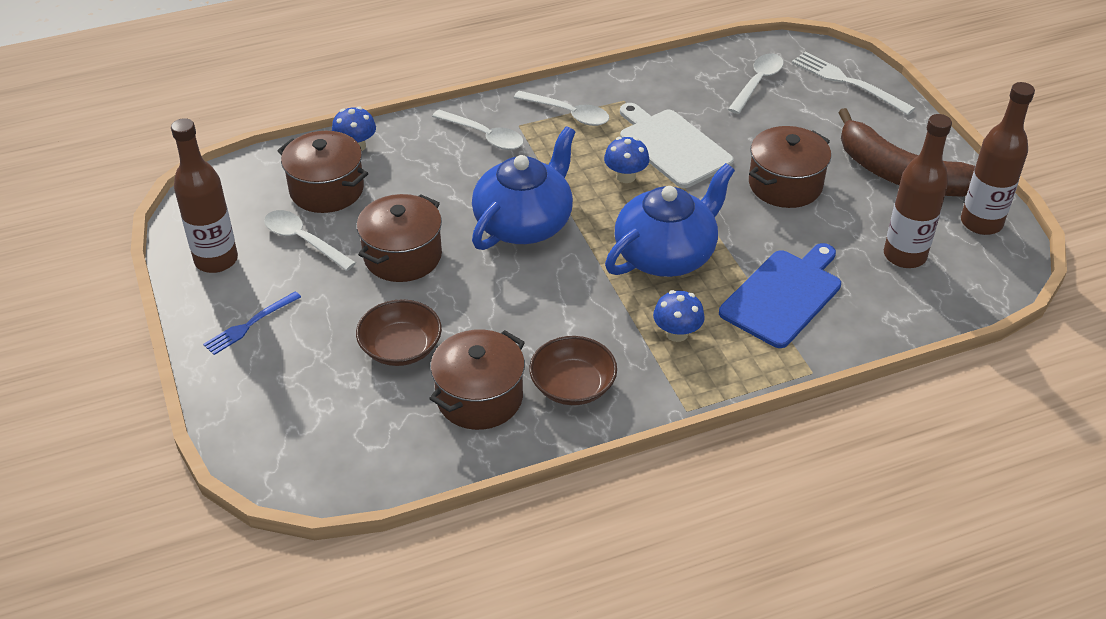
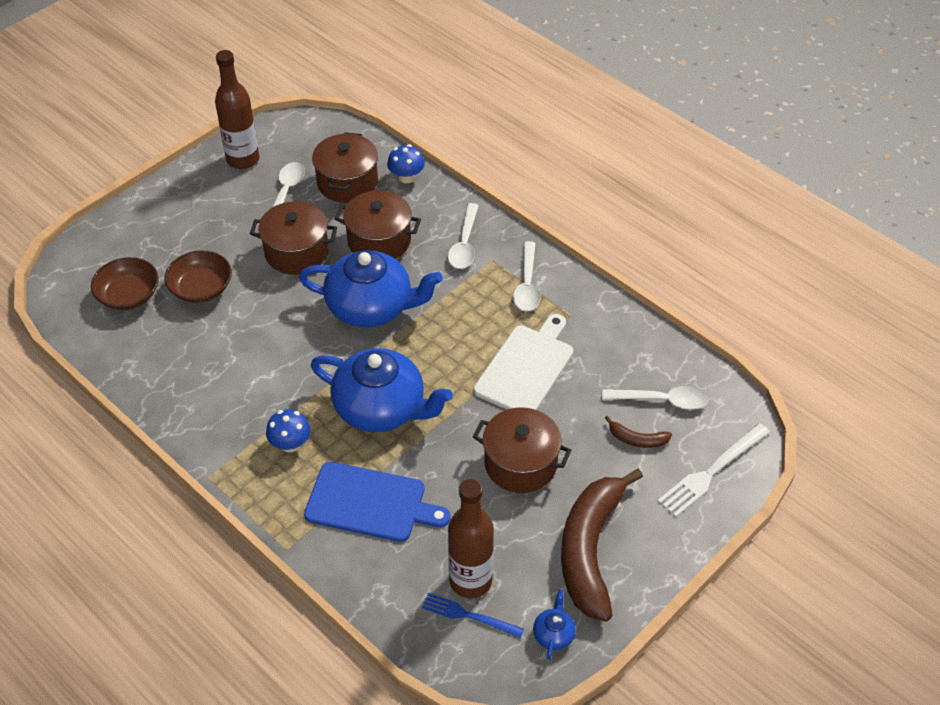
camera: 65 degrees right, 5 degrees up
blue fork [203,291,301,355] -> blue fork moved to [422,593,524,638]
brown pot [429,329,525,430] -> brown pot moved to [335,190,421,259]
brown bowl [529,336,617,405] -> brown bowl moved to [91,257,159,310]
blue mushroom [604,137,650,183] -> none
white fork [792,52,915,115] -> white fork turned 150 degrees counterclockwise [658,423,770,517]
brown bottle [961,82,1035,235] -> blue teapot [533,590,576,660]
none -> brown banana [605,416,672,448]

